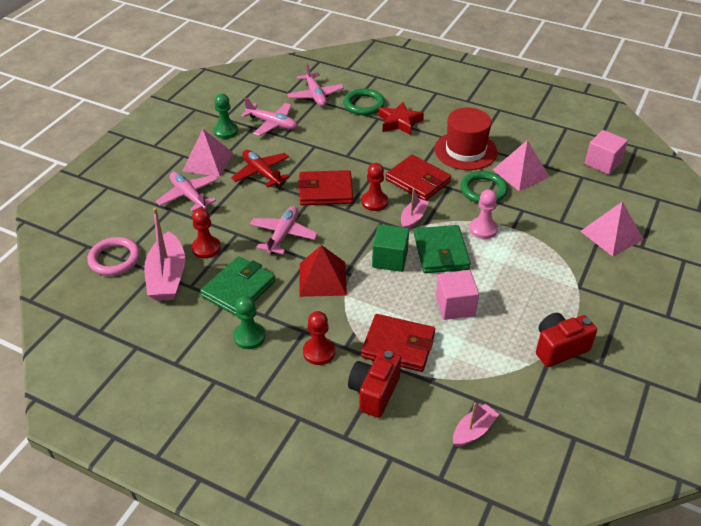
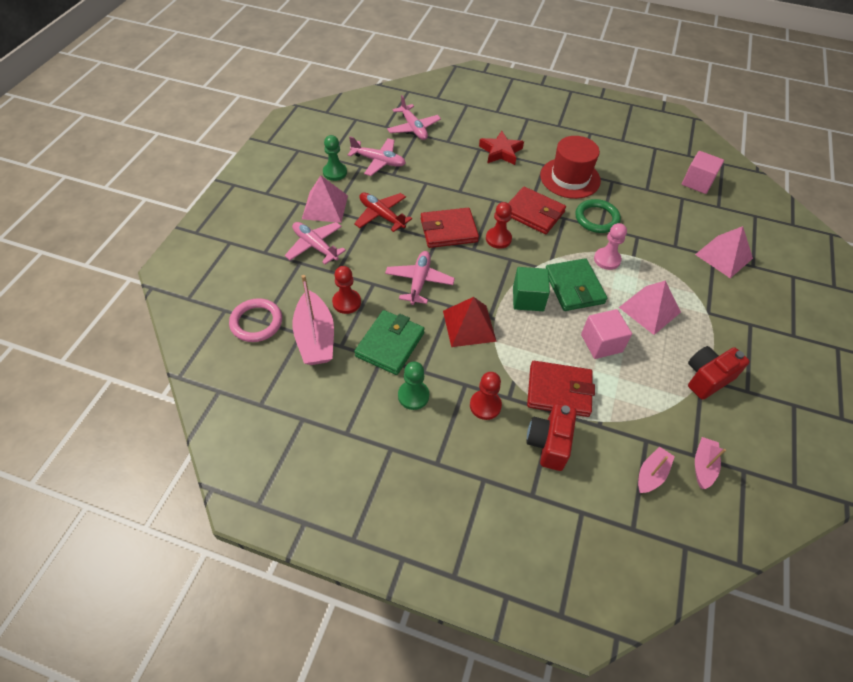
camera: 10 degrees left, 10 degrees up
green ring [343,88,385,115] -> none
pink boat [401,188,429,229] -> pink boat moved to [695,437,726,489]
pink pyramid [493,140,549,191] -> pink pyramid moved to [619,280,681,335]

